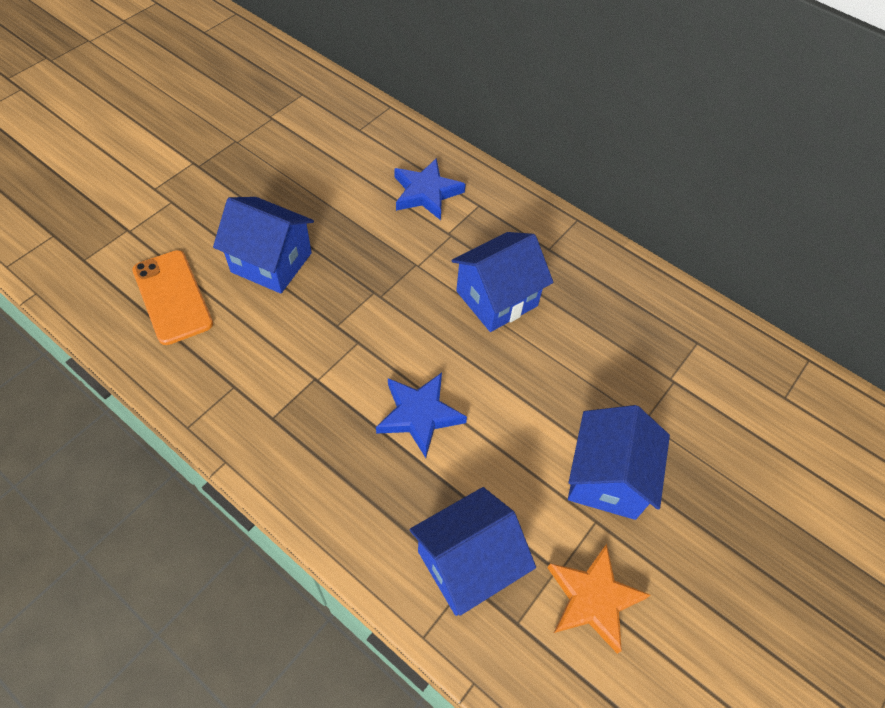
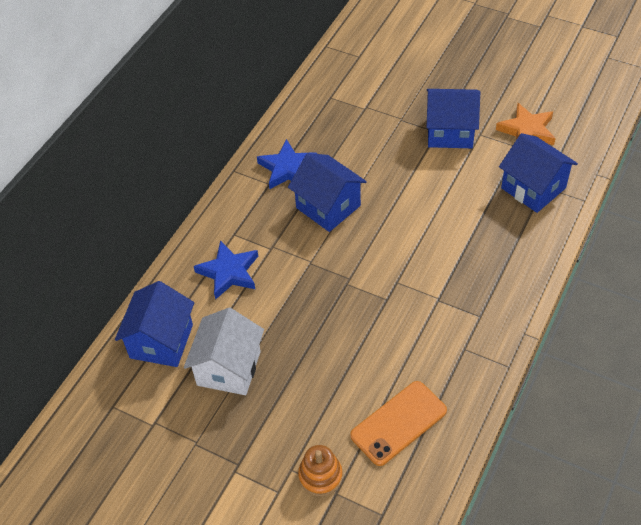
camera: 95 degrees left, 5 degrees down
blue house [213,197,314,294] -> blue house moved to [115,281,194,367]
blue star [376,373,467,458] -> blue star moved to [257,139,317,189]
none -> white house [184,308,264,395]
none -> orange stacking toy [298,445,343,497]

